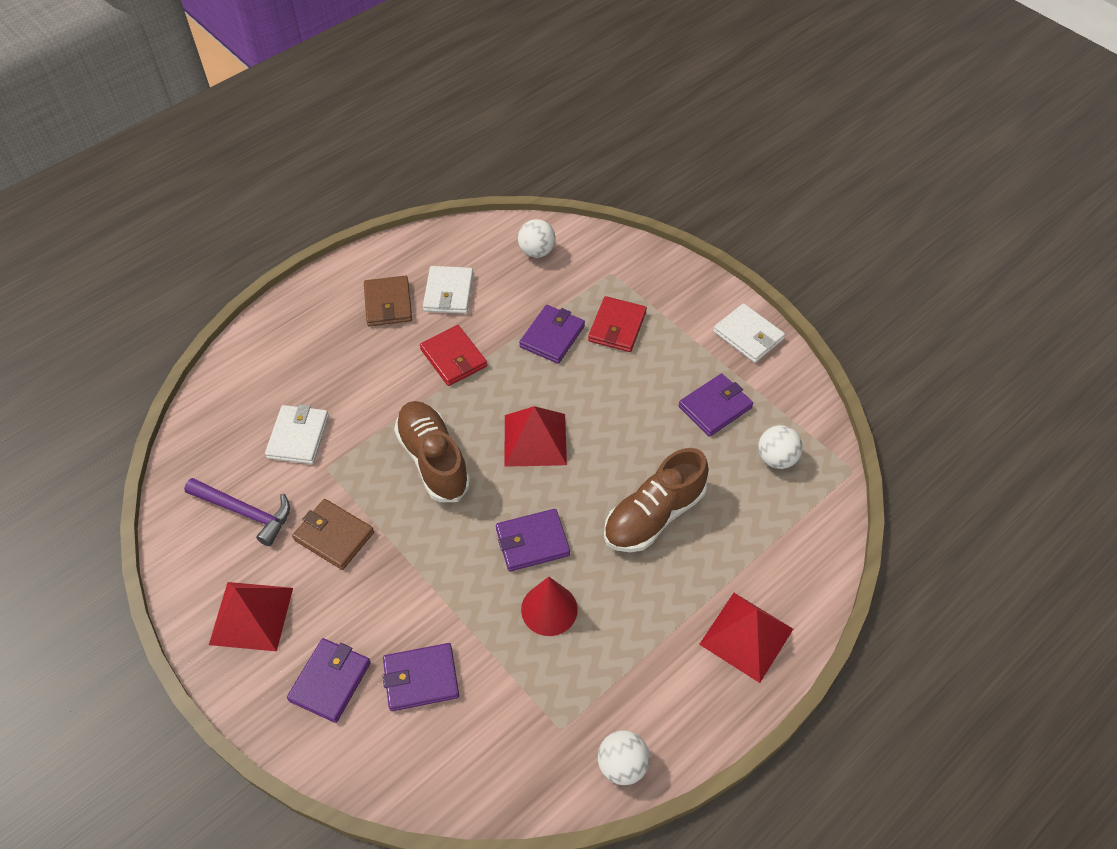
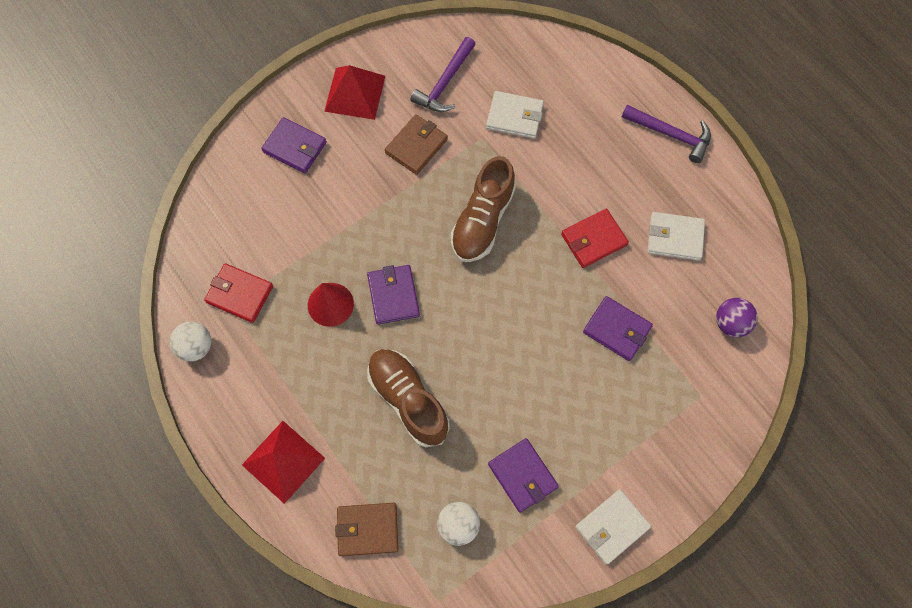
camera: 95 degrees right, 15 degrees up
brown wallet [364,276,412,326] -> brown wallet moved to [335,503,399,556]
purple wallet [383,643,459,711] -> none
brown shoe [394,401,471,502] -> brown shoe turned 135 degrees clockwise [451,156,516,262]
red pyramid [505,406,567,467] -> none
white ball [518,219,555,258] -> purple ball [716,298,758,337]
red wallet [588,296,647,352] -> red wallet moved to [204,263,273,323]
none -> purple hammer [622,105,711,163]

